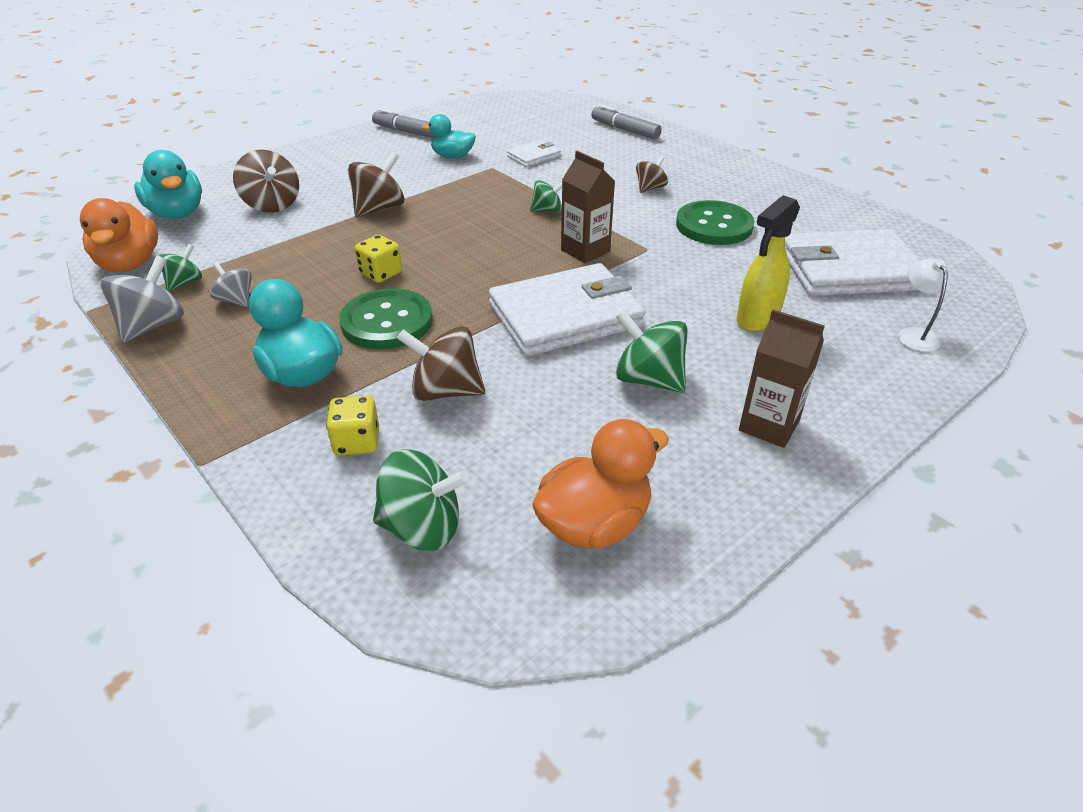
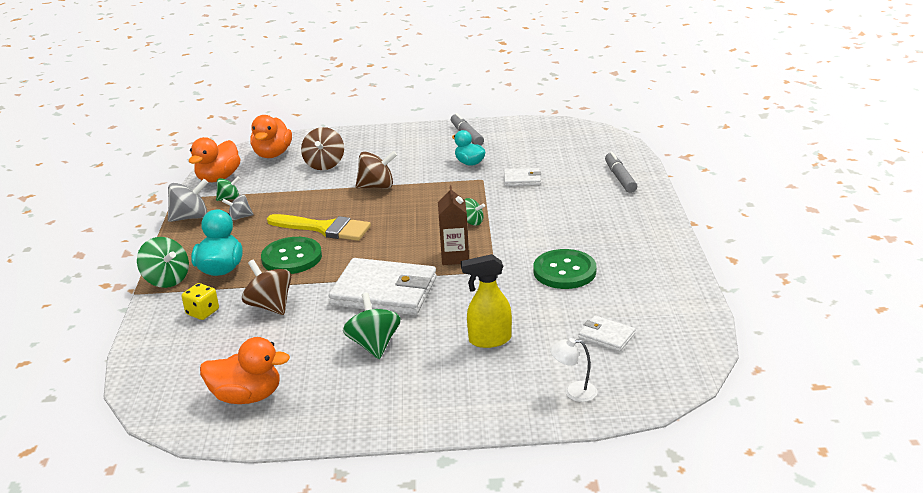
camera: 40 degrees right, 10 degrees down
turquoise duck [134,150,202,219] -> orange duck [250,115,292,158]
grey spinning top [210,262,252,307] -> grey spinning top turned 90 degrees counterclockwise [222,194,253,221]
yellow dice [355,235,402,283] -> yellow brush [267,214,371,241]
green spinning top [373,449,469,551] -> green spinning top moved to [137,237,189,288]
brown spinning top [636,156,668,193] -> none
brown carton [739,310,825,448] -> none
white wallet [785,229,920,296] -> white wallet [579,315,636,352], size x0.47
white lamp [898,258,948,352] -> white lamp turned 120 degrees counterclockwise [550,338,597,402]

